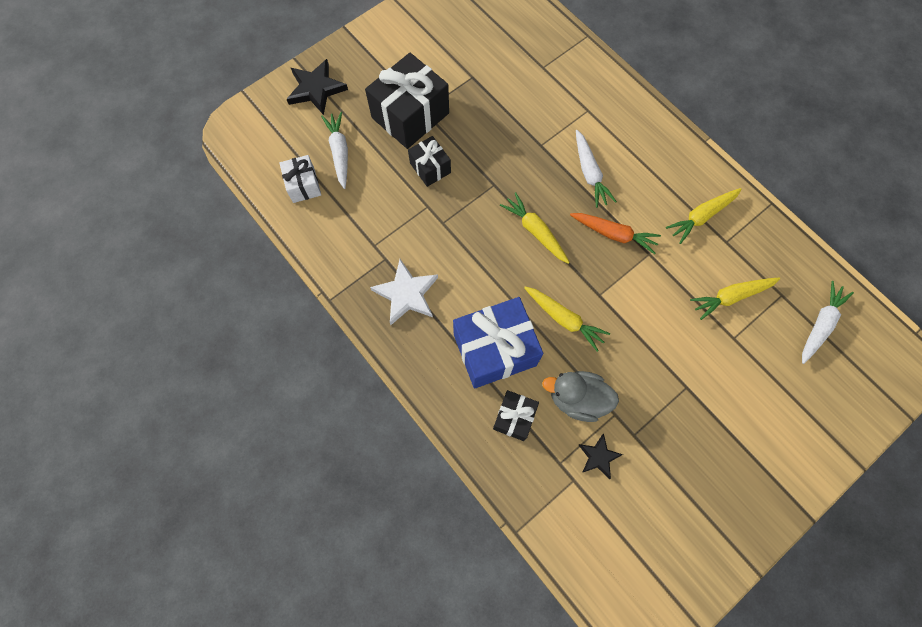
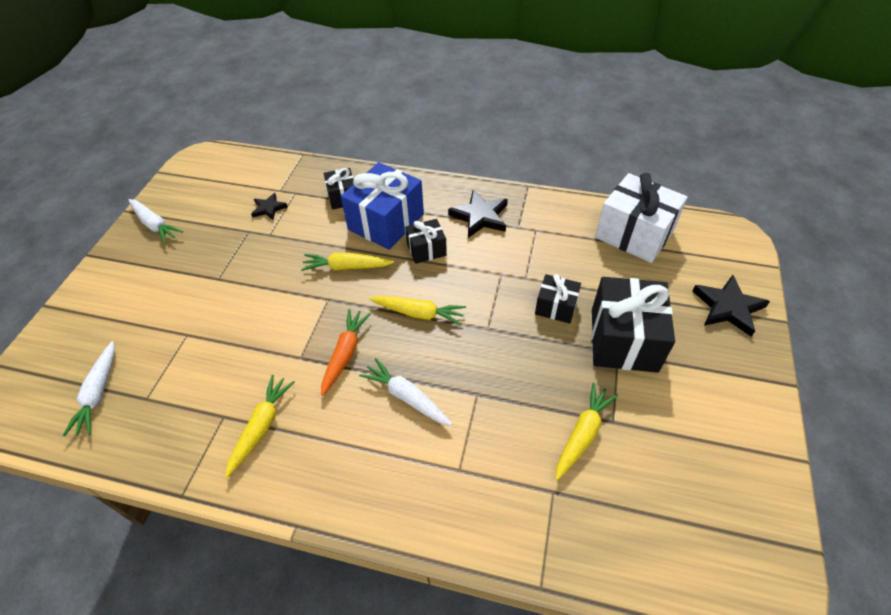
camera: 145 degrees right, 20 degrees down
white gift [279,155,321,203] -> white gift [595,173,688,263], size x1.88
white carrot [321,112,348,189] -> white carrot moved to [128,199,183,244]
white star [370,259,438,325] -> black star [448,190,508,238]
grey duck [542,371,619,422] -> none
orange carrot [570,213,661,254] -> orange carrot turned 120 degrees clockwise [321,309,371,396]
yellow carrot [690,277,780,320] -> yellow carrot moved to [556,383,618,480]
none -> black gift [405,219,447,264]

